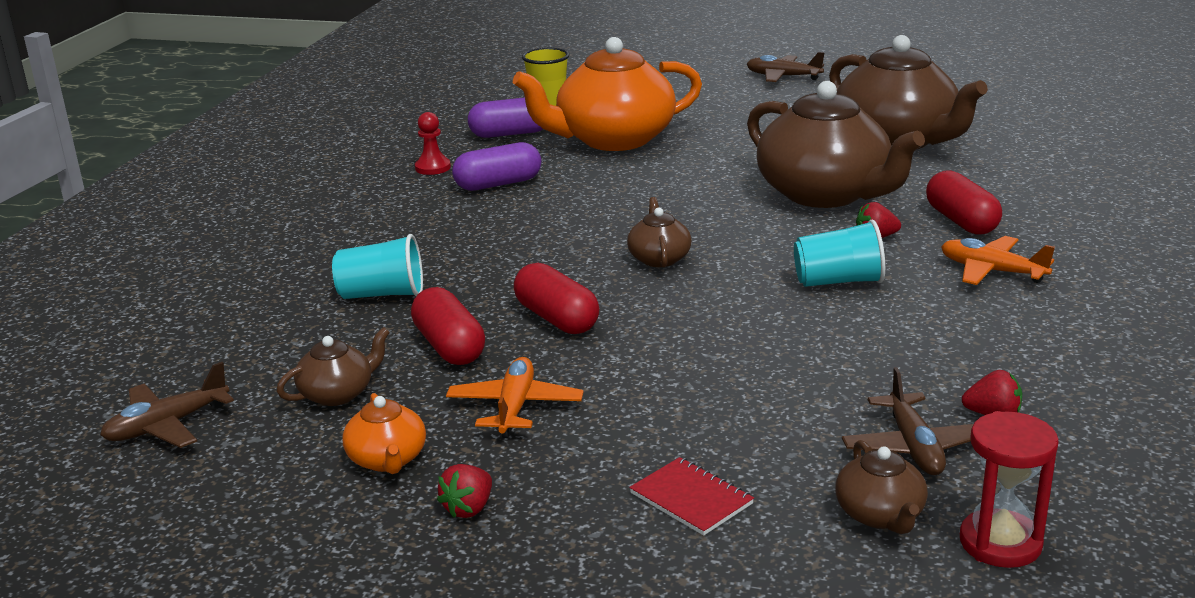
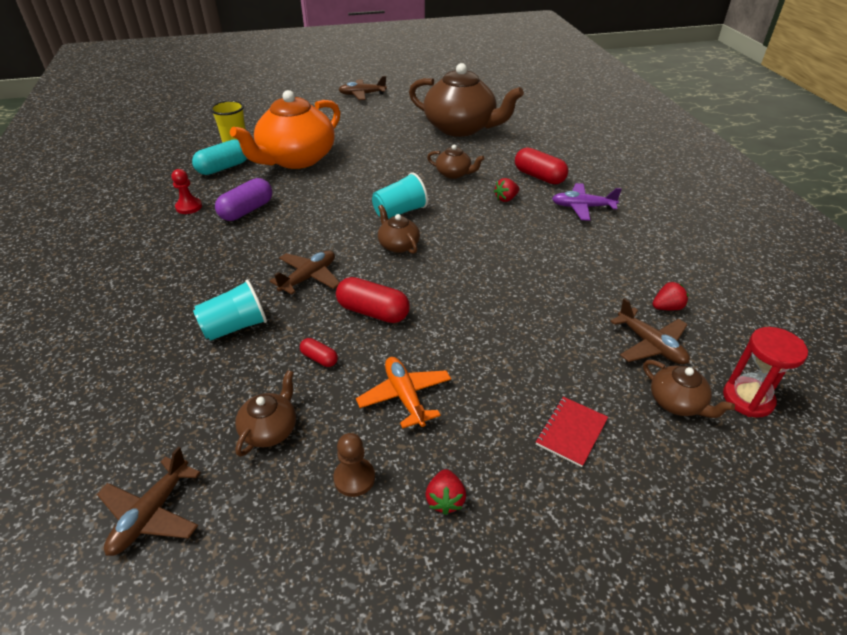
camera: 30 degrees left, 15 degrees up
orange teapot [342,393,426,474] -> brown pawn [334,433,375,497]
red capsule [411,287,485,365] -> red capsule [300,338,338,367], size x0.52
purple capsule [468,98,543,138] -> turquoise capsule [192,139,247,175]
red notebook [629,457,754,536] -> red notebook turned 75 degrees counterclockwise [536,397,608,467]
brown teapot [747,81,925,208] -> brown teapot [427,145,485,179], size x0.44
turquoise cup [794,220,885,287] -> turquoise cup moved to [372,172,428,219]
orange plane [941,236,1055,285] -> purple plane [552,183,622,221]
none -> brown plane [270,250,340,295]

